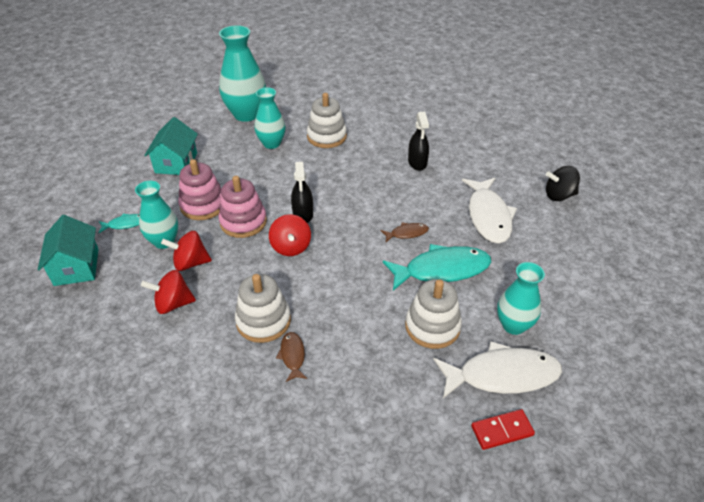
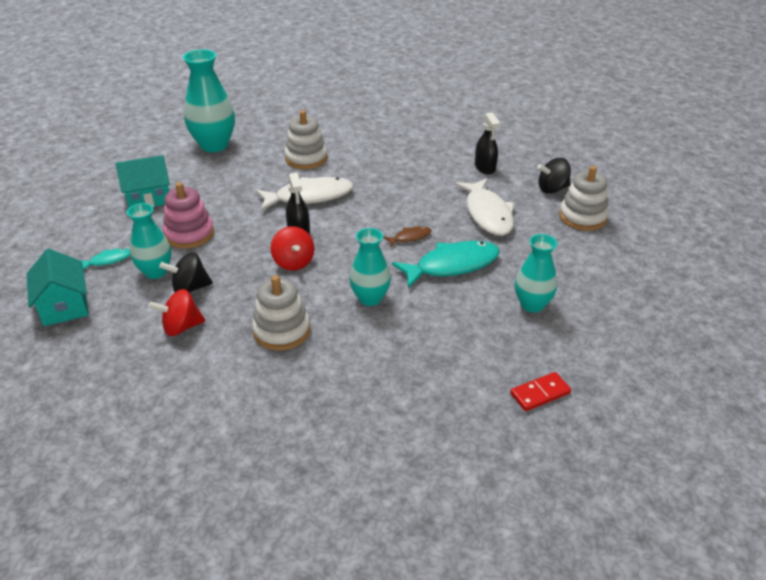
camera: 10 degrees left, 5 degrees down
turquoise house [144,117,198,175] -> turquoise house turned 75 degrees clockwise [115,155,170,208]
red spinning top [161,231,212,271] -> black spinning top [159,252,213,293]
pink stacking toy [218,176,267,238] -> none
turquoise vase [254,87,286,149] -> turquoise vase moved to [349,228,391,306]
brown fish [276,332,307,382] -> none
white stacking toy [405,279,462,349] -> white stacking toy moved to [559,166,609,231]
black spray bottle [408,112,429,171] -> black spray bottle moved to [475,112,500,174]
white fish [433,341,562,398] -> white fish moved to [256,177,354,211]

